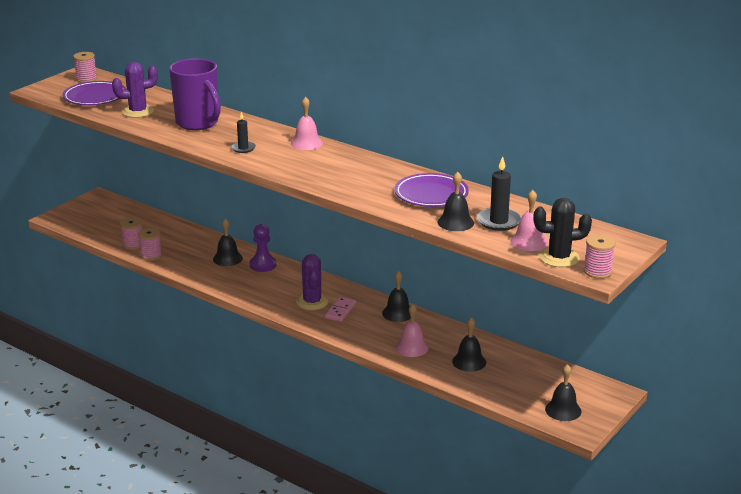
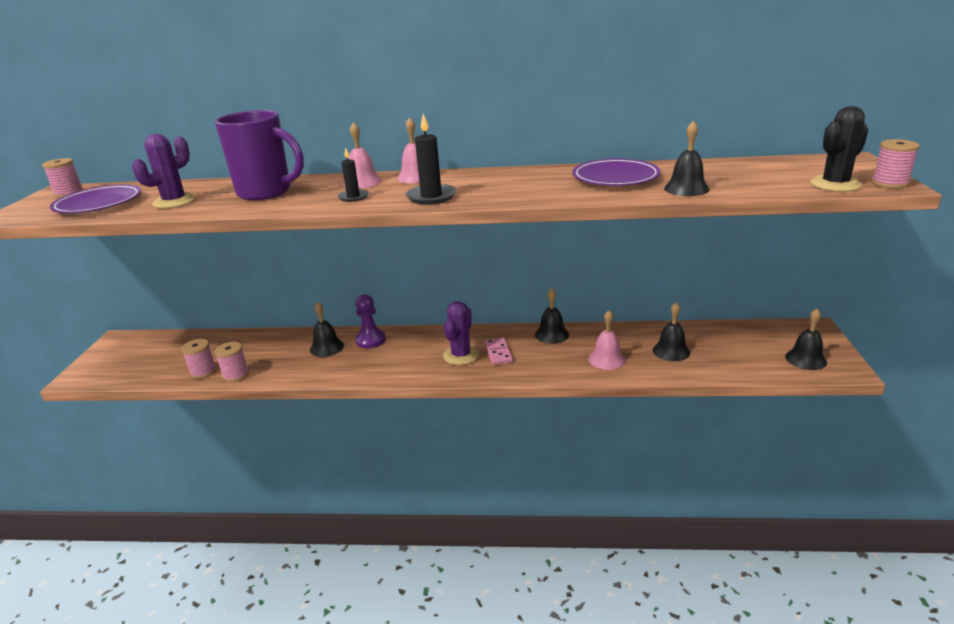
camera: 30 degrees left, 0 degrees up
purple cactus [296,254,328,310] -> purple cactus turned 60 degrees clockwise [443,301,479,365]
black candle [477,156,521,231] -> black candle moved to [406,114,456,205]
pink bell [510,190,548,251] -> pink bell moved to [344,122,382,188]

